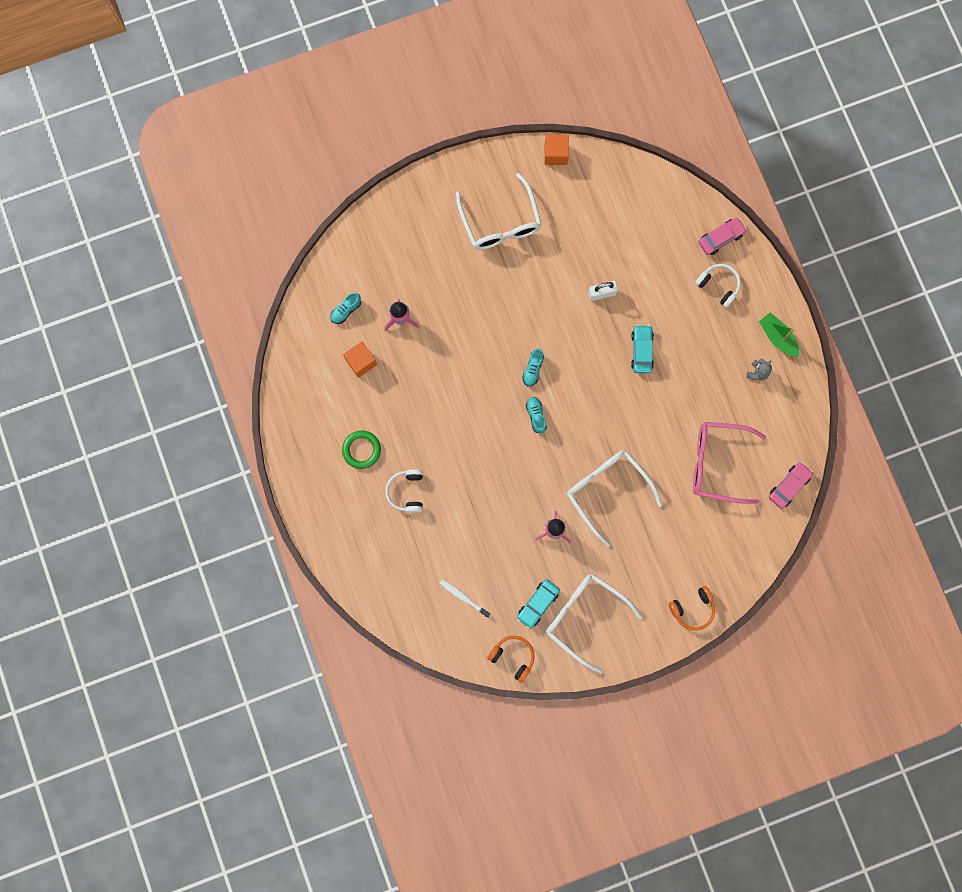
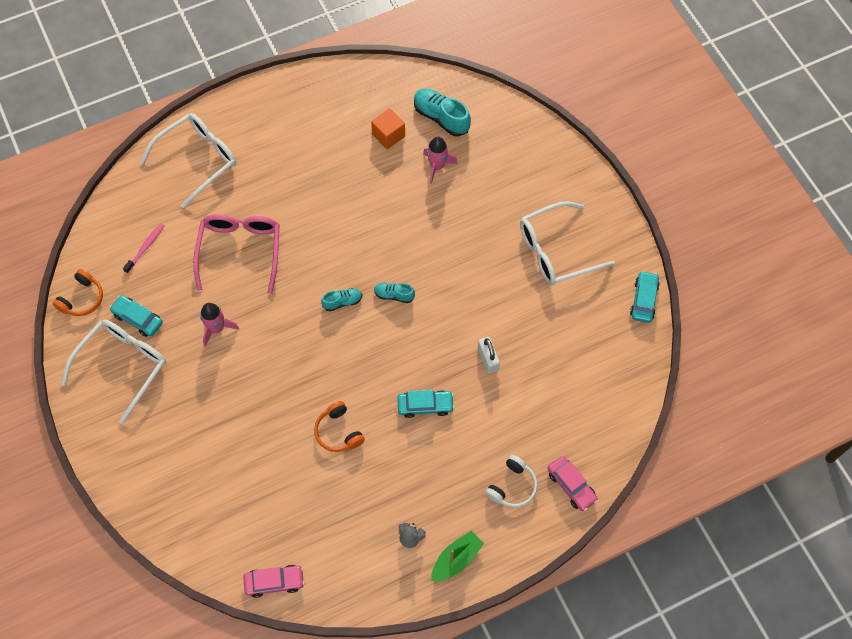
camera: 85 degrees right, 15 degrees down
turquoise shoe [330,293,361,324] -> turquoise shoe [414,89,471,136], size x1.76
green ring [342,431,381,469] -> none
white headphones [385,469,423,513] -> none
white toothbrush [439,579,490,618] -> pink toothbrush [123,223,165,273]
orange cube [544,135,569,165] -> turquoise car [630,271,660,323]
white glasses [567,450,662,547] -> white glasses moved to [140,113,236,208]
orange headphones [669,586,715,631] -> orange headphones moved to [314,401,365,452]
pink glasses [693,422,766,504] -> pink glasses moved to [193,214,280,294]
pink car [769,462,813,509] -> pink car turned 45 degrees counterclockwise [243,565,305,598]

